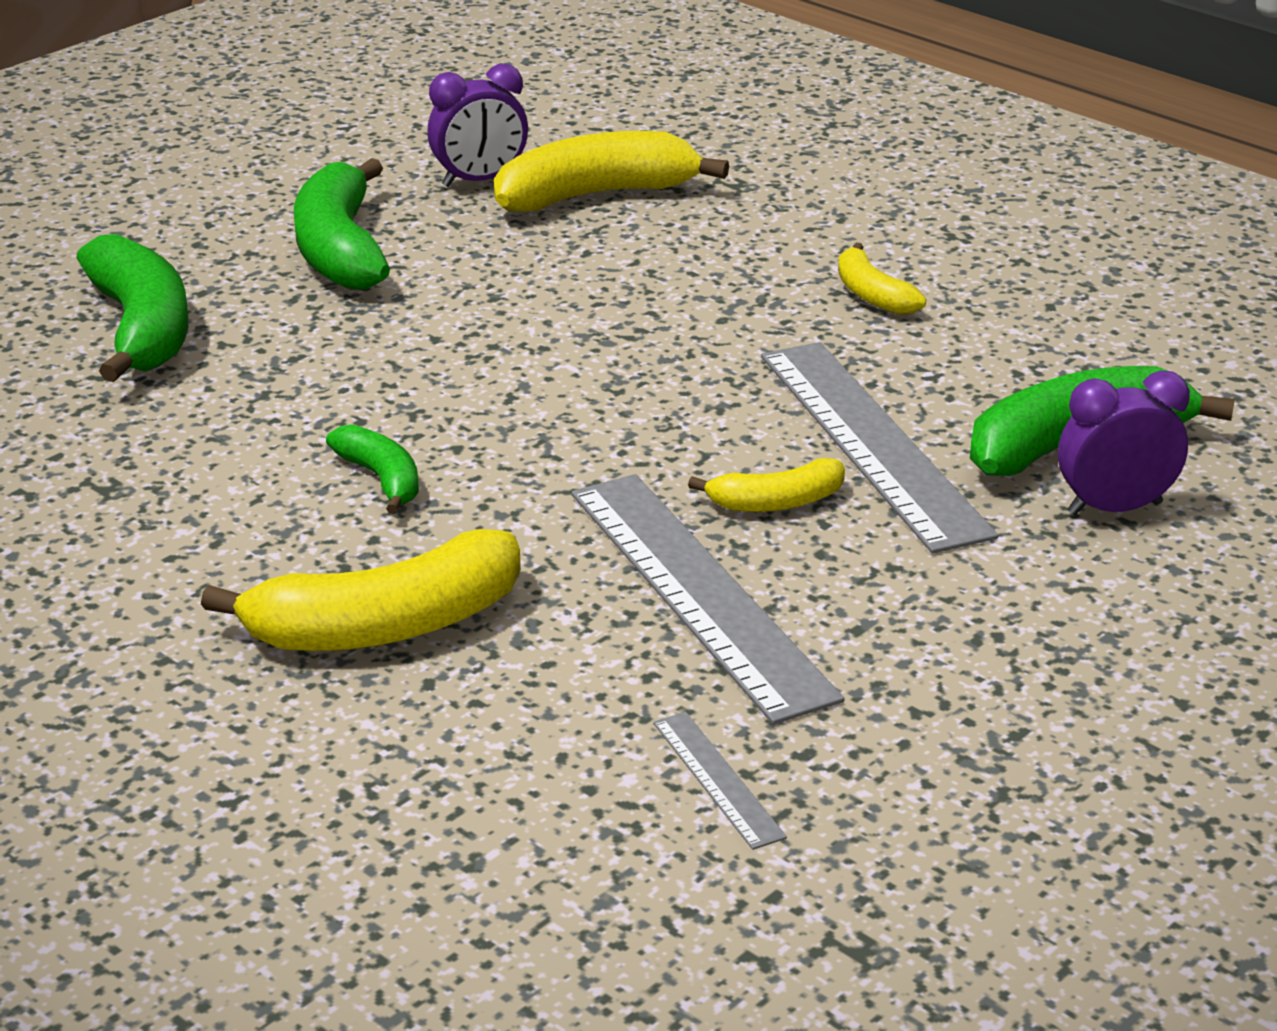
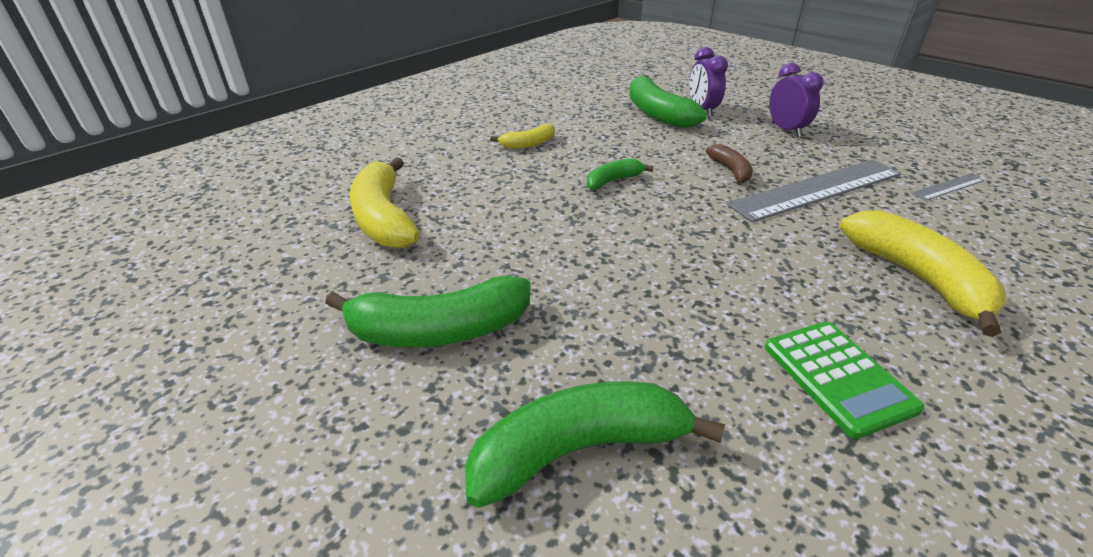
camera: 90 degrees left, 5 degrees up
green banana [326,425,419,514] -> green banana moved to [587,158,653,190]
purple clock [427,64,528,187] -> purple clock moved to [769,63,824,137]
yellow banana [688,458,845,512] -> brown banana [706,144,753,185]
grey ruler [761,342,998,553] -> none
none -> green calculator [765,322,924,439]

